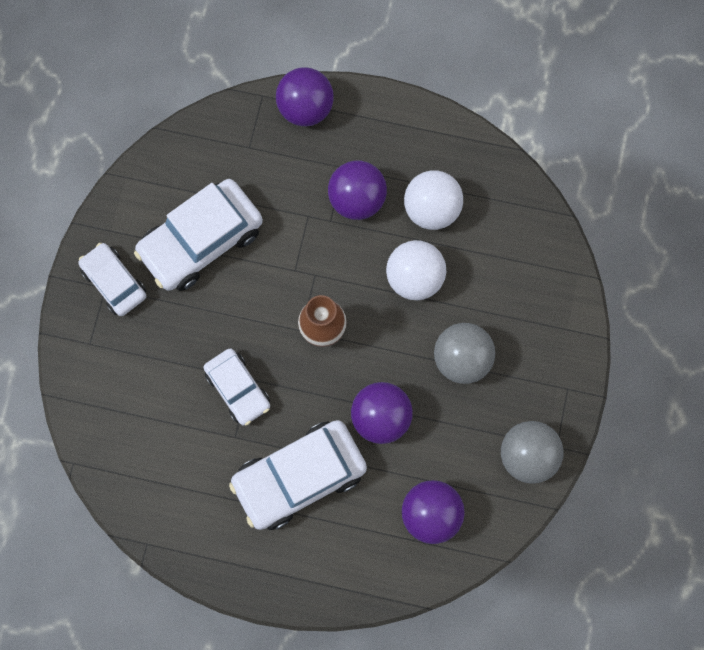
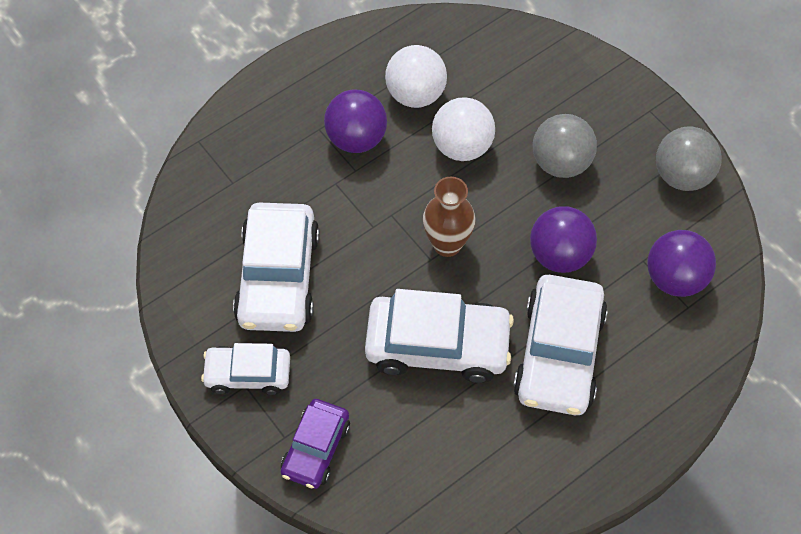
camera: 50 degrees left, 15 degrees down
white car [204,348,270,425] -> white car [365,289,514,383], size x1.68
purple ball [276,67,334,126] -> none
none -> purple car [281,399,350,489]

